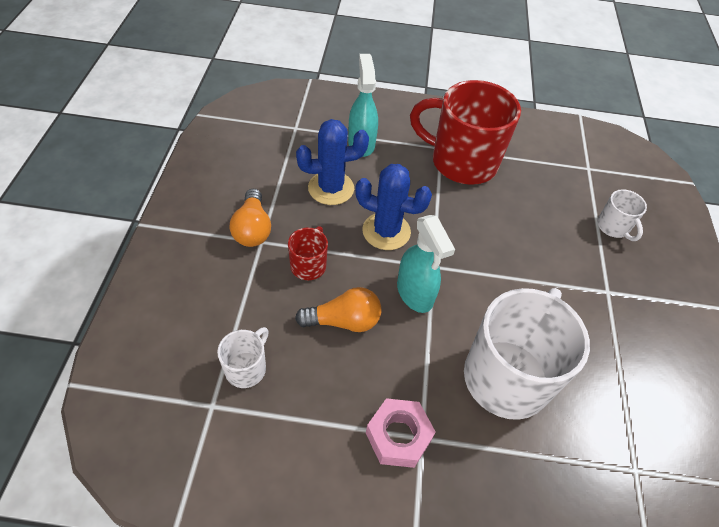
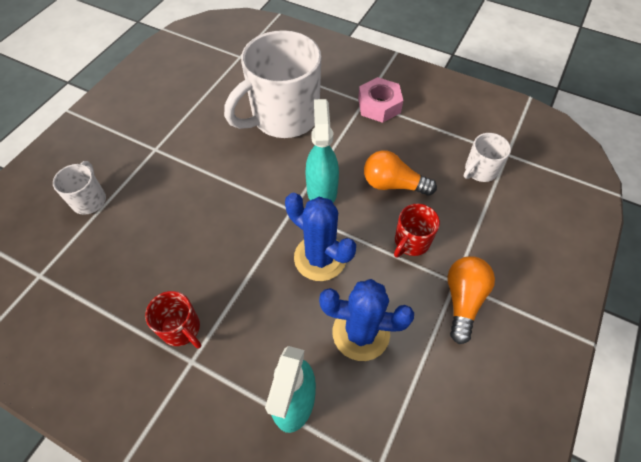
camera: 155 degrees left, 5 degrees up
red mug [410,80,521,185] -> red mug [145,291,201,348], size x0.46

